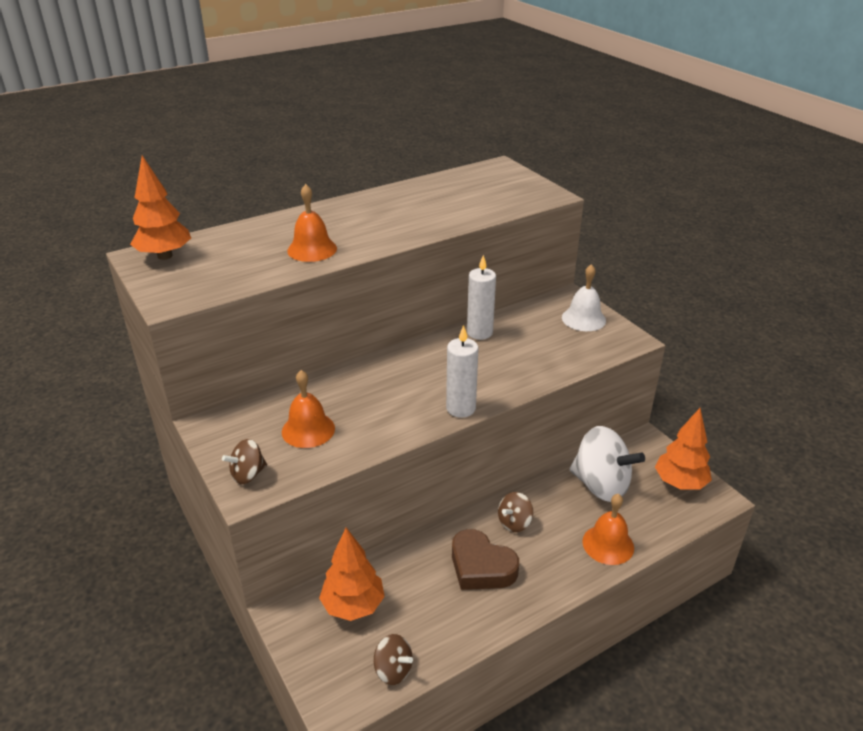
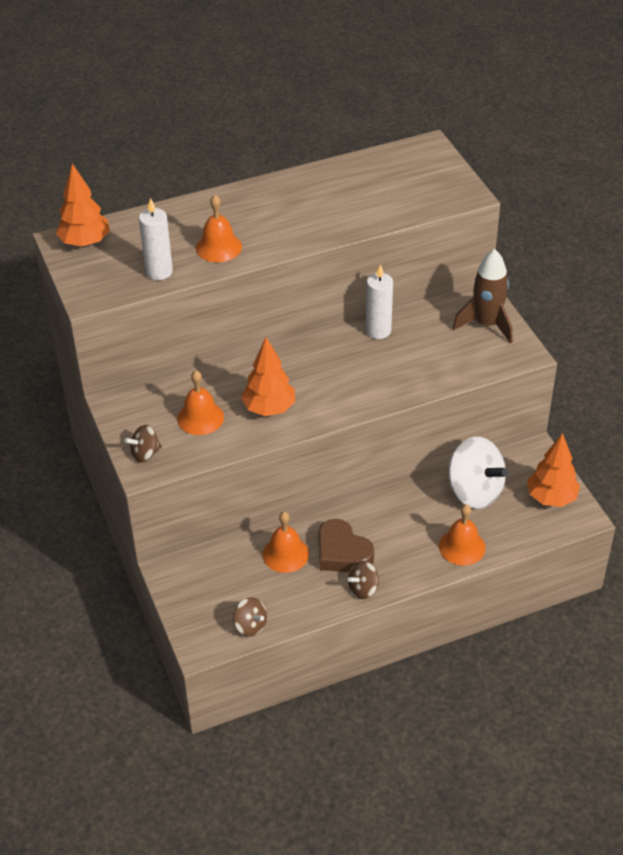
camera: 10 degrees right, 10 degrees up
orange tree [319,528,385,621] -> orange tree moved to [241,337,295,416]
white candle [446,325,478,418] -> white candle moved to [139,198,173,280]
brown spinning top [498,492,533,532] -> brown spinning top moved to [348,561,379,599]
white bell [562,264,606,331] -> brown rocket [453,249,513,344]
none -> orange bell [262,512,309,573]

